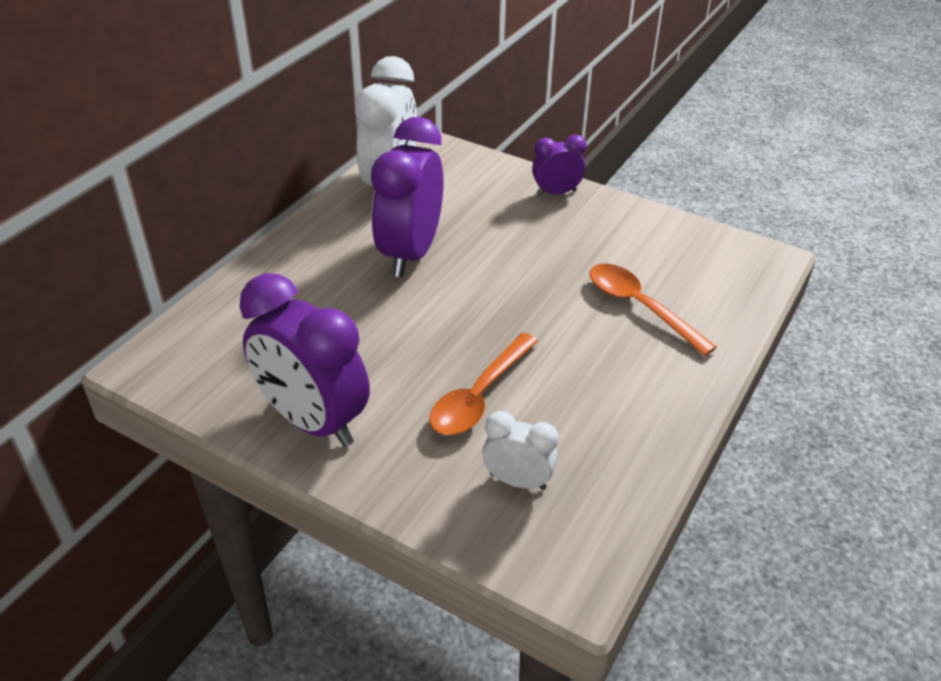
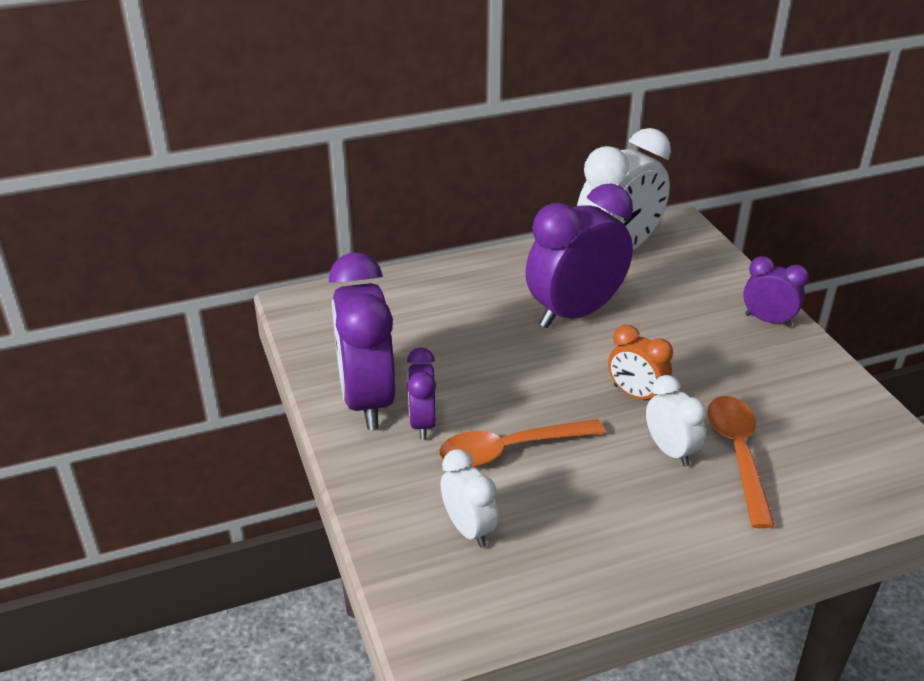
camera: 40 degrees right, 5 degrees down
none -> purple clock [407,347,436,440]
none -> orange clock [608,325,673,399]
none -> white clock [646,375,707,467]

